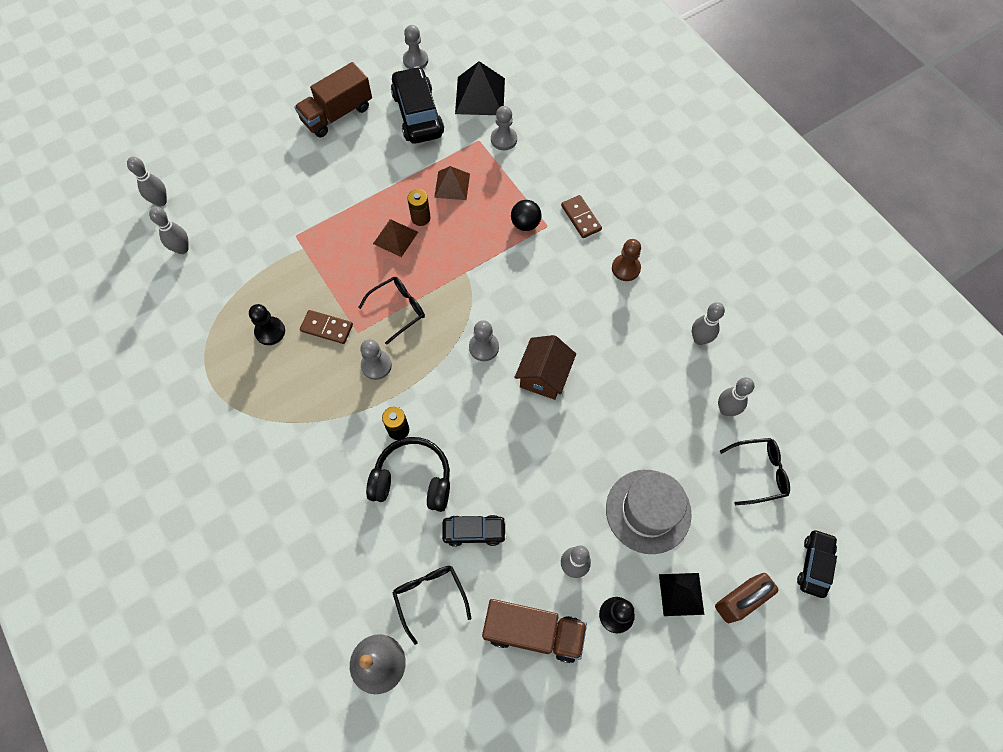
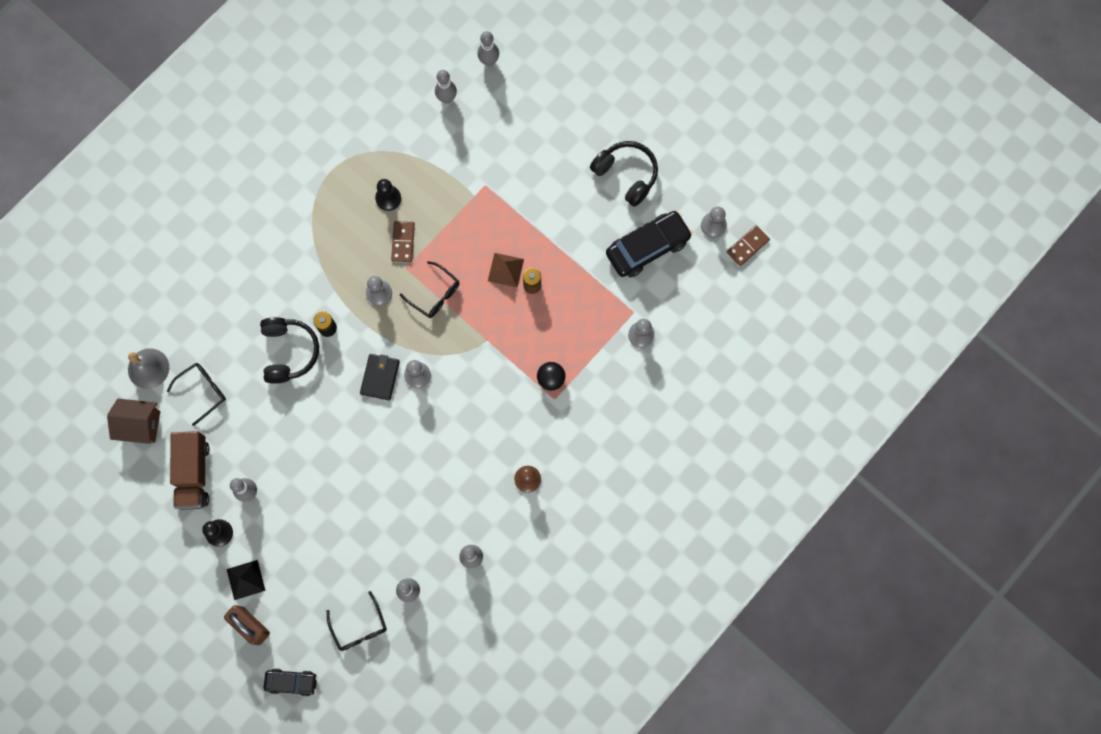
camera: 75 degrees right, 10 degrees up
brown truck [294,62,372,137] -> black headphones [590,141,658,207]
brown pyramid [434,166,470,200] -> none
black car [442,515,507,547] -> none
black pyramid [455,61,505,115] -> none
brown house [514,335,576,400] -> brown house moved to [107,399,160,444]
brown domino [561,195,602,238] -> brown domino moved to [727,225,770,266]
grey hat [606,470,692,554] -> none
none -> black wallet [360,354,400,401]

